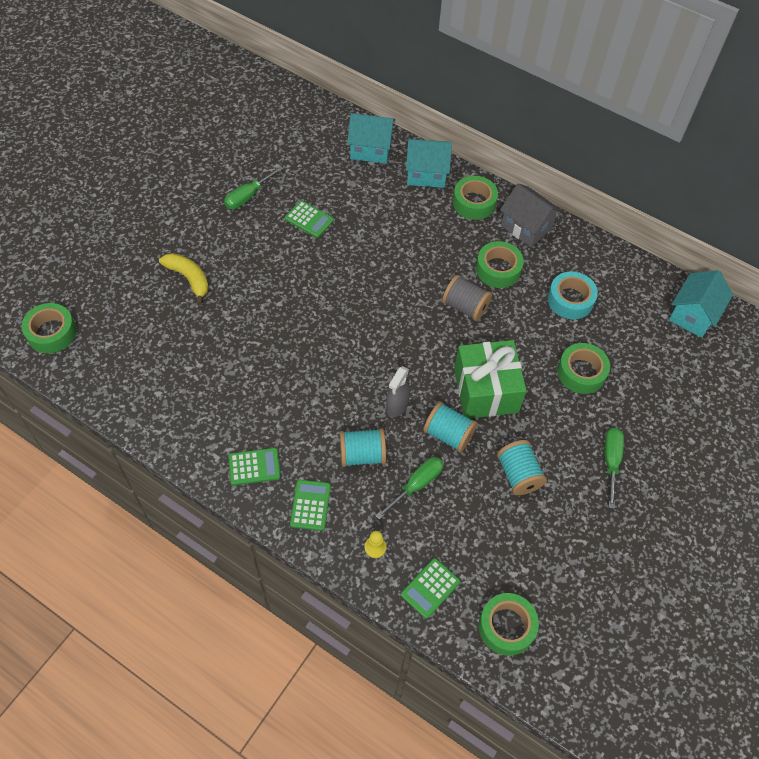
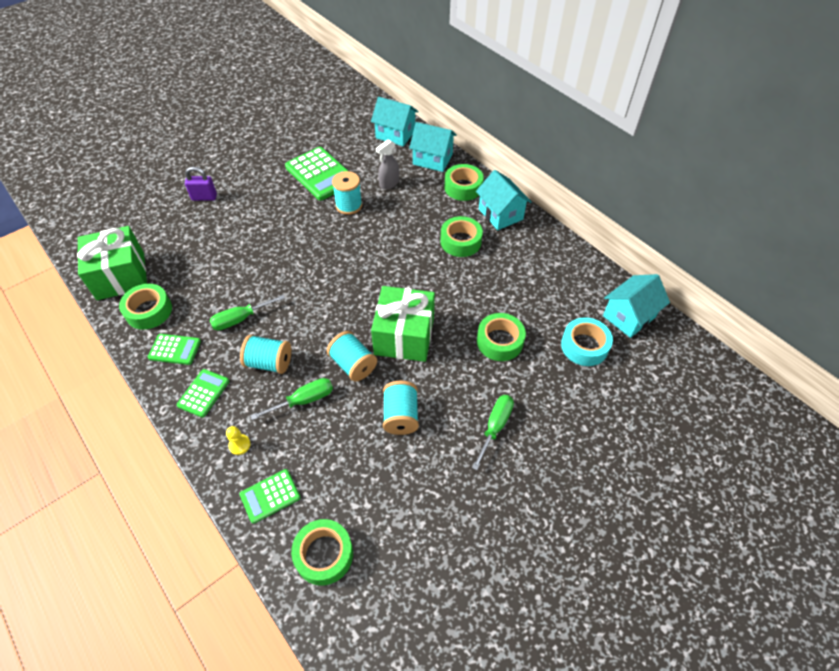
camera: 20 degrees right, 5 degrees down
green tape [22,303,76,353] -> green tape moved to [119,284,172,330]
yellow banana [159,253,209,305] -> purple padlock [185,167,217,201]
green screwdriver [224,166,284,209] -> green screwdriver moved to [210,295,285,330]
green calculator [285,201,334,238] -> green calculator [285,147,348,200], size x1.84
grey spray bottle [386,366,410,417] -> grey spray bottle moved to [376,139,399,190]
grey spool [442,275,492,321] -> none
grey house [500,184,562,247] -> turquoise house [476,170,531,230]
turquoise tape [548,272,598,319] -> turquoise tape moved to [561,317,613,366]
none -> green gift [77,226,147,300]
none -> turquoise spool [332,171,362,215]

